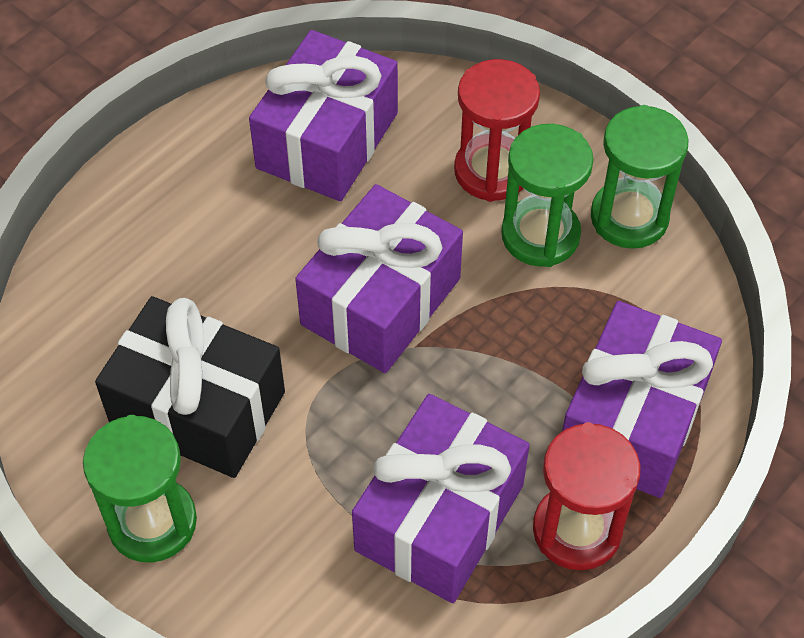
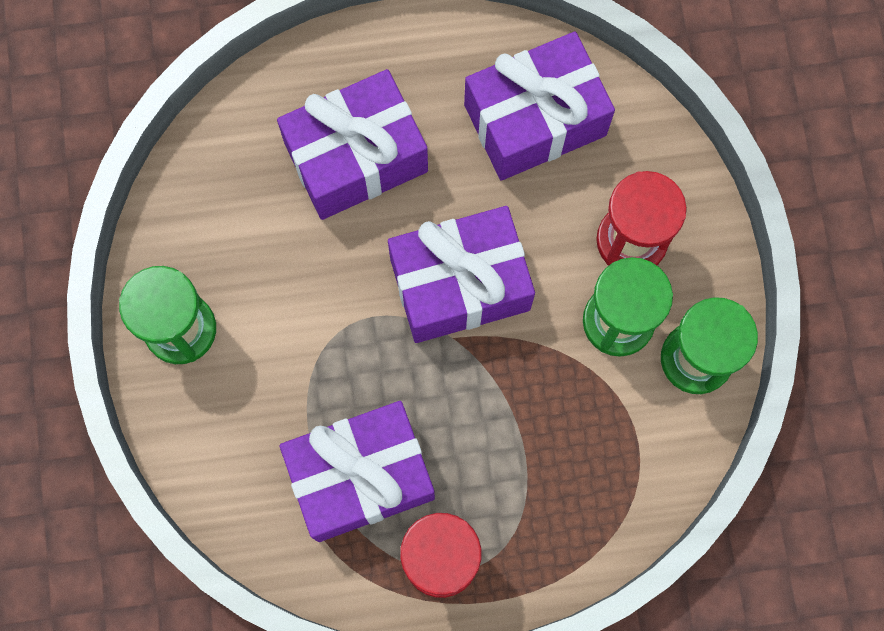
camera: 40 degrees right, 20 degrees up
black gift [95,296,285,478] -> none
purple gift [562,301,722,498] -> purple gift moved to [277,69,428,220]

